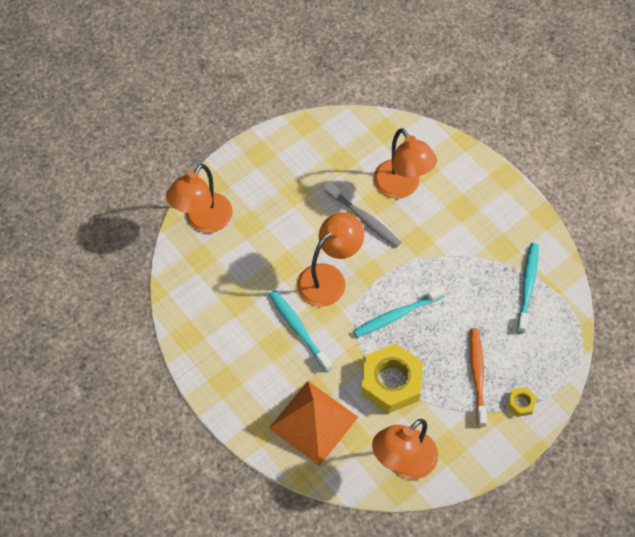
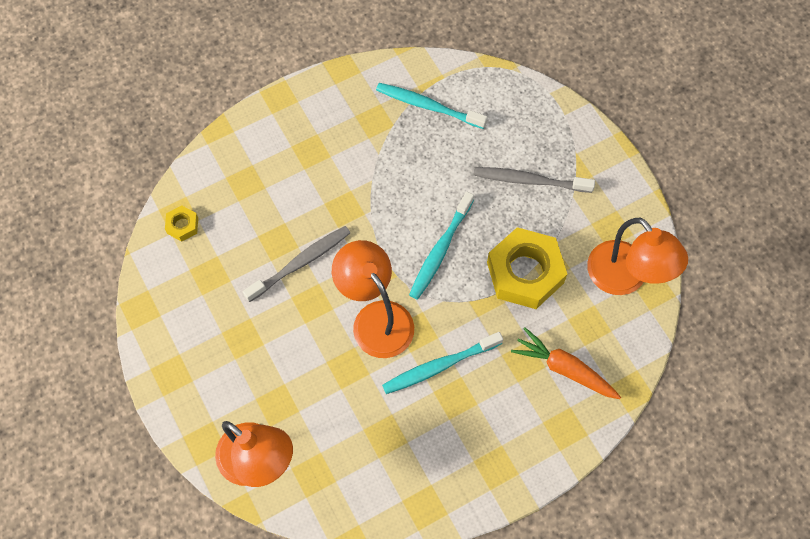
camera: 80 degrees left, 5 degrees up
orange pyramid [269,381,358,466] -> orange carrot [511,327,621,399]
turquoise toothbrush [353,286,446,337] -> turquoise toothbrush turned 45 degrees clockwise [409,191,474,300]
orange lamp [373,128,437,199] -> none
orange toothbrush [470,328,487,427] -> grey toothbrush [474,167,595,193]
yellow nut [507,387,537,417] -> yellow nut moved to [165,205,198,242]

